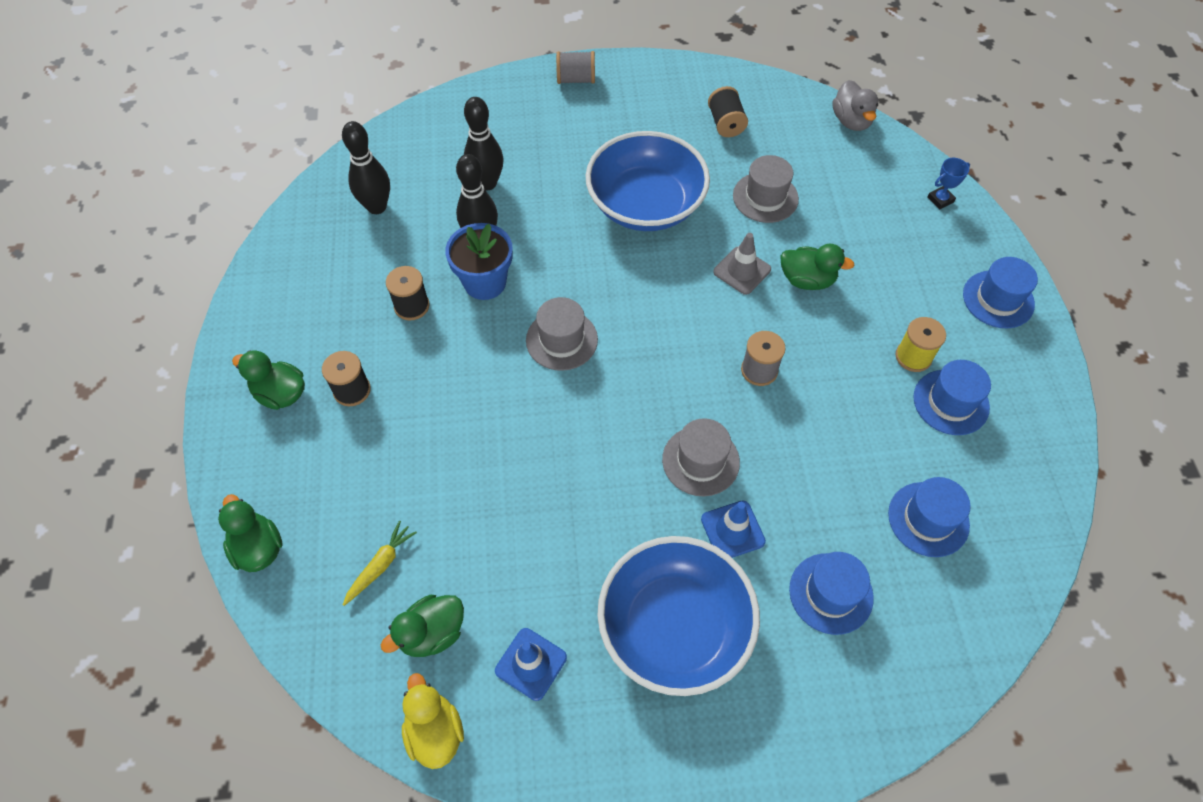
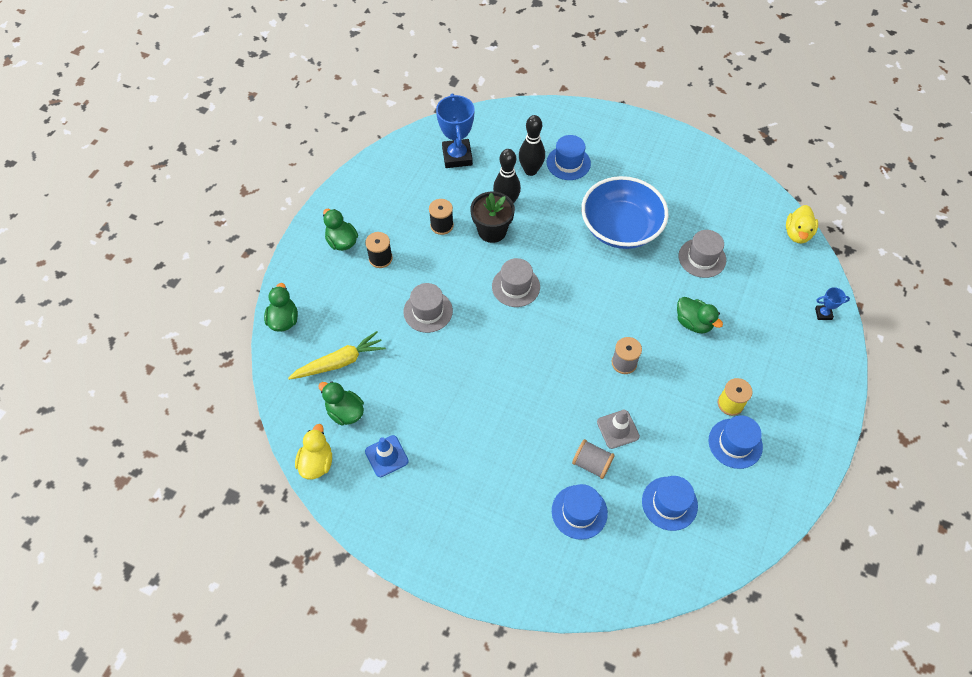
camera: 30 degrees right, 0 degrees up
black bowling pin [342,121,390,214] -> blue trophy [436,93,474,168]
yellow carrot [343,521,417,606] -> yellow carrot [288,331,386,380], size x1.62
green duck [381,595,464,657] -> green duck turned 45 degrees clockwise [319,381,364,426]
blue flower pot [445,223,513,300] -> black flower pot [470,192,515,243]
grey spool [556,51,595,84] -> grey spool moved to [572,439,615,479]
blue bowl [597,536,760,696] -> none
grey hat [662,418,740,496] -> grey hat moved to [403,283,453,333]
blue traffic cone [701,501,766,558] -> none
black spool [708,86,748,137] -> none
grey traffic cone [713,233,771,295] -> grey traffic cone moved to [597,410,640,449]
grey duck [832,80,879,131] -> yellow duck [786,205,818,243]
blue hat [963,257,1038,328] -> blue hat moved to [547,135,591,180]

